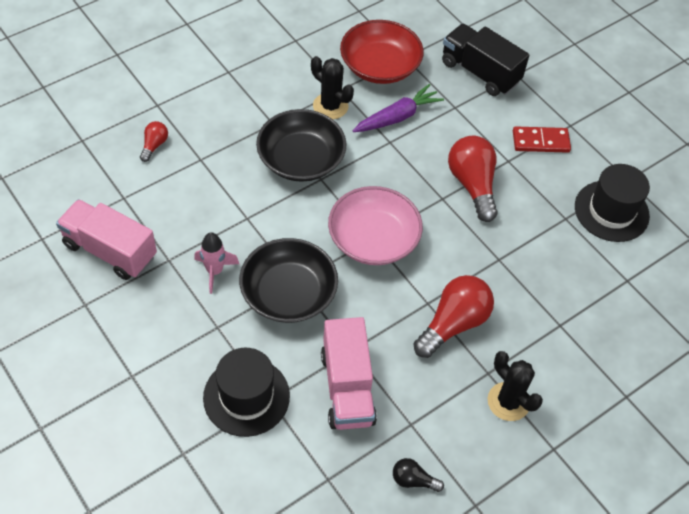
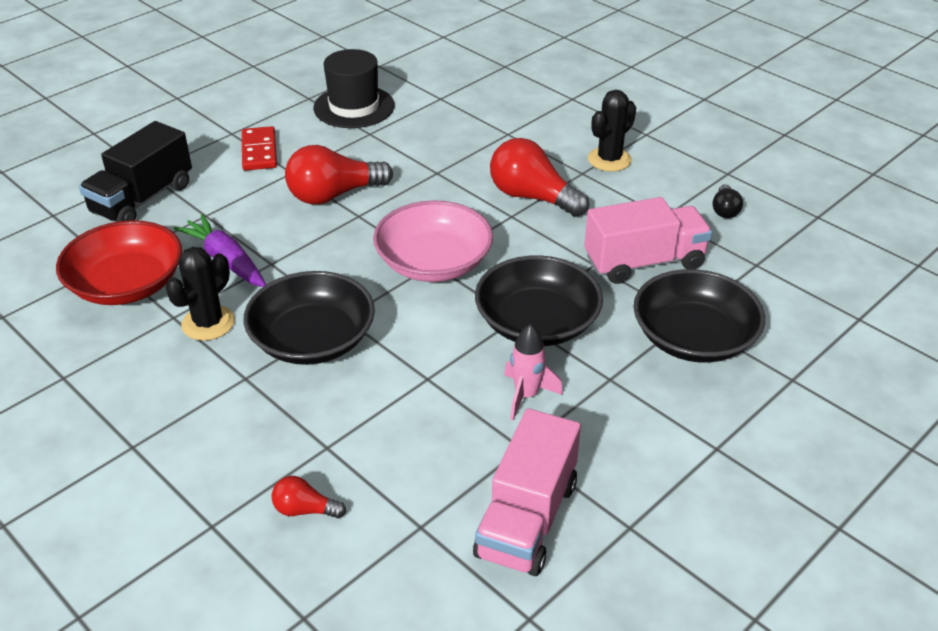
camera: 95 degrees left, 15 degrees down
black hat [203,348,290,437] -> black bowl [633,269,765,363]

